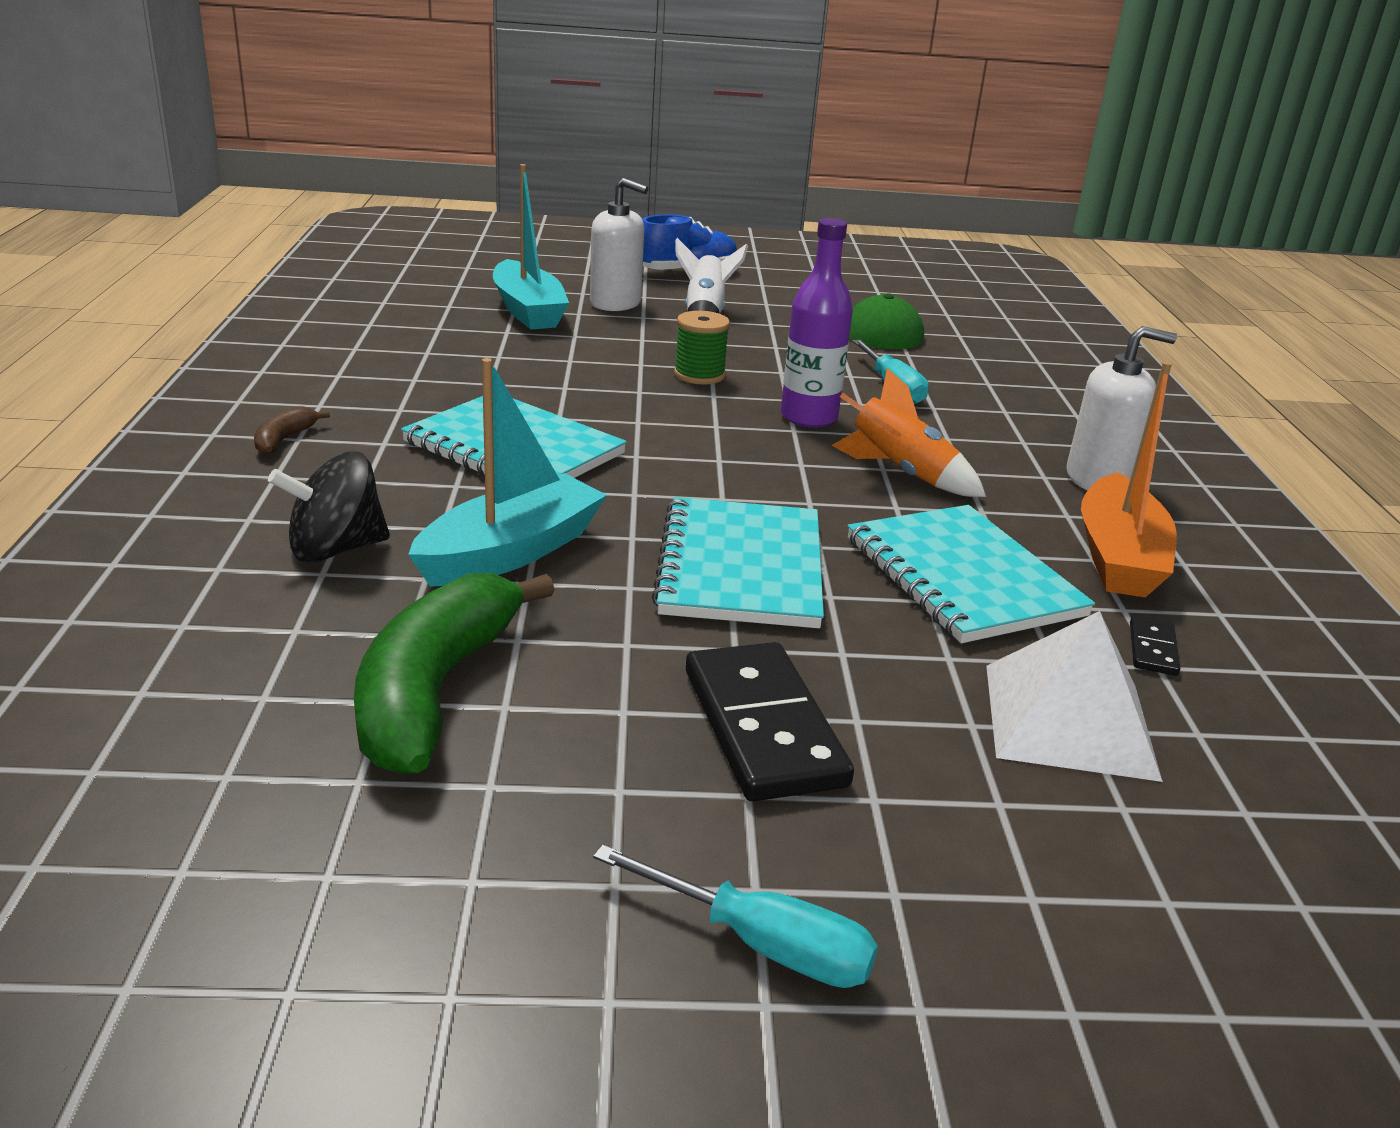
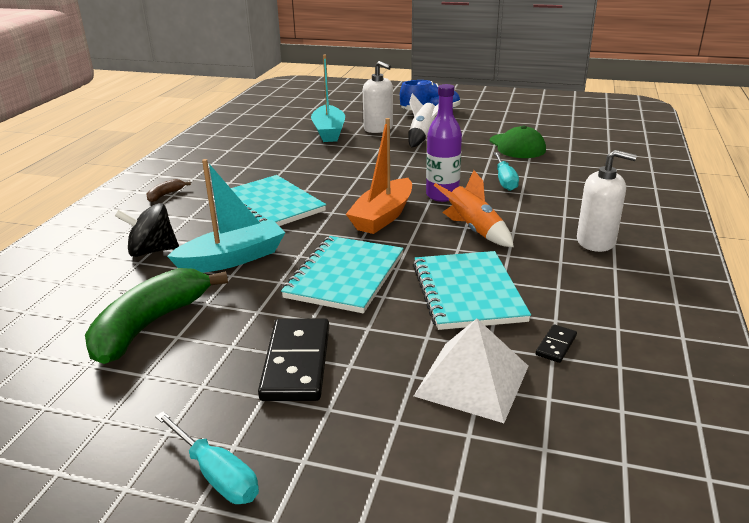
camera: 20 degrees right, 0 degrees up
green spool [674,311,730,385] -> none
orange boat [1081,362,1177,598] -> orange boat moved to [346,118,412,234]

